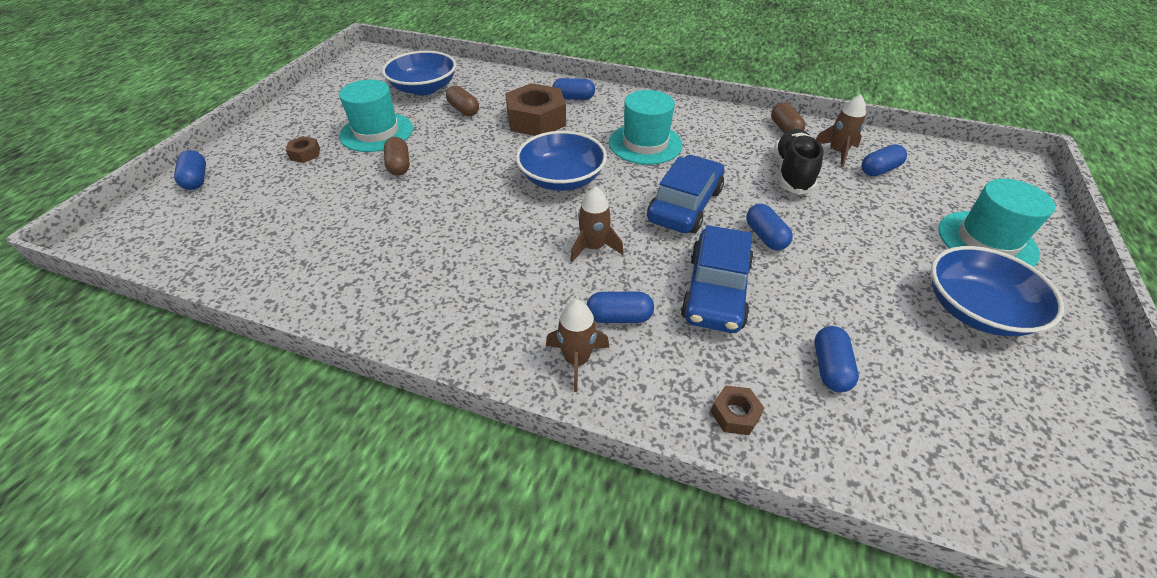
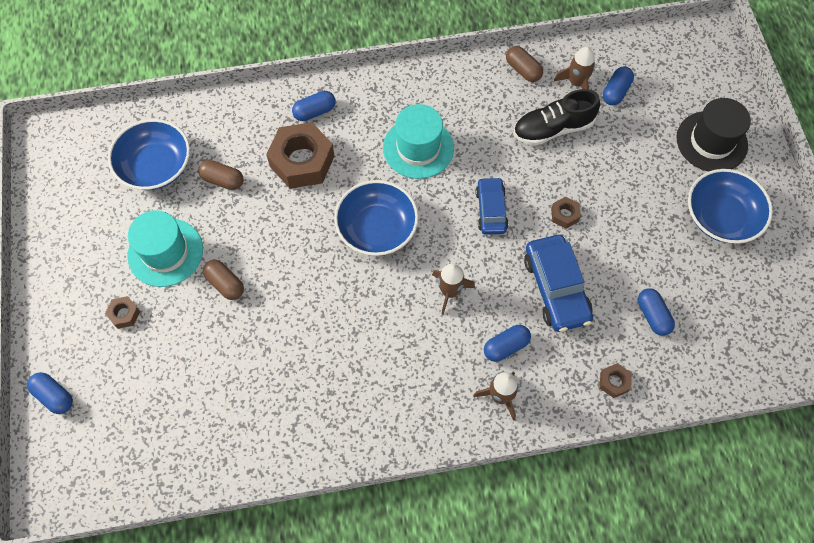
camera: 30 degrees left, 20 degrees up
blue car [647,155,724,233] -> blue car [475,177,509,235], size x0.64
blue capsule [746,204,793,250] -> brown nut [551,196,581,229]
black shoe [774,129,823,195] -> black shoe turned 90 degrees counterclockwise [513,89,600,146]
turquoise hat [938,179,1055,267] -> black hat [676,98,751,171]

